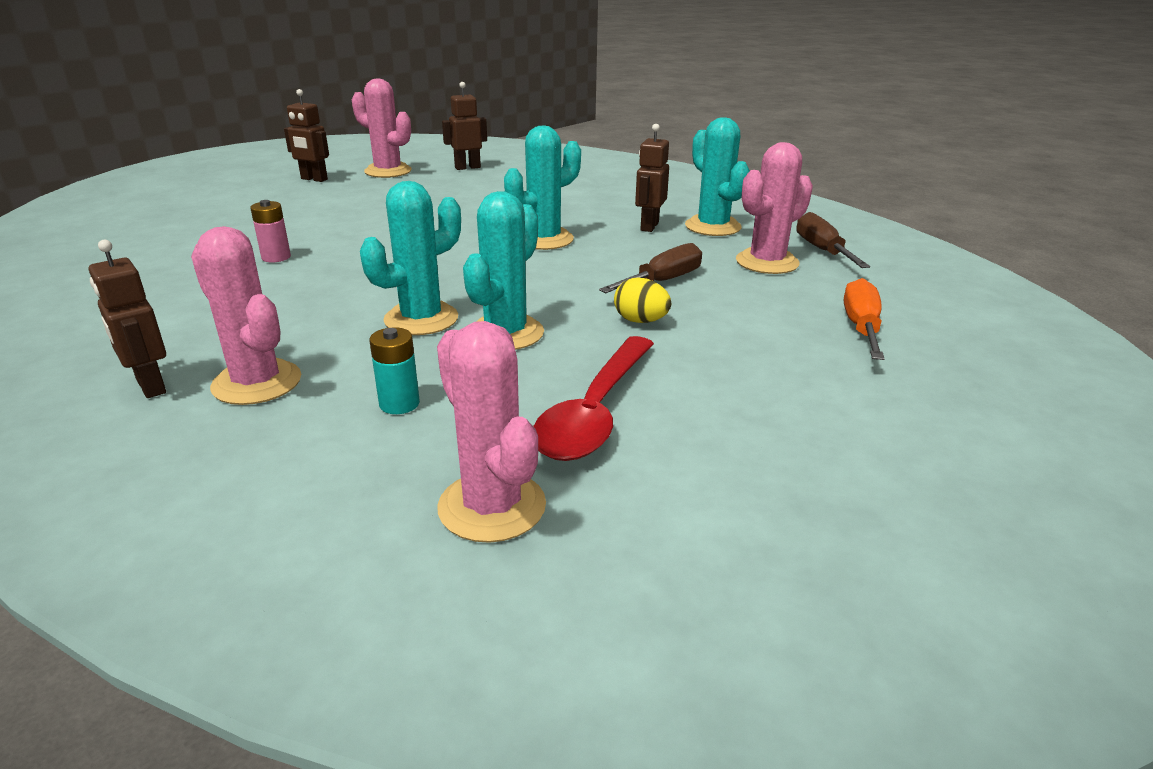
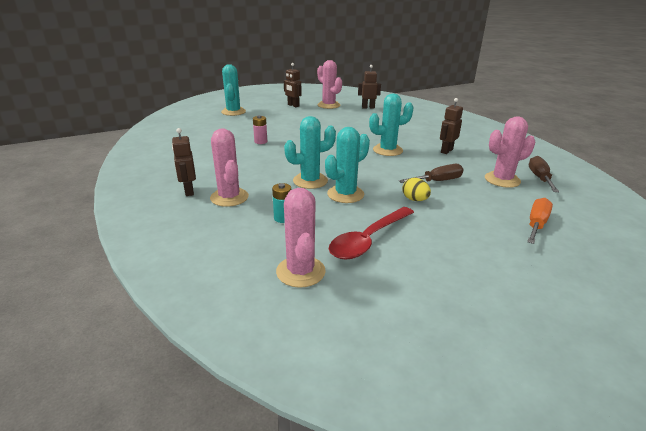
camera: 20 degrees right, 0 degrees up
turquoise cactus [685,117,750,236] -> turquoise cactus moved to [221,64,246,116]

